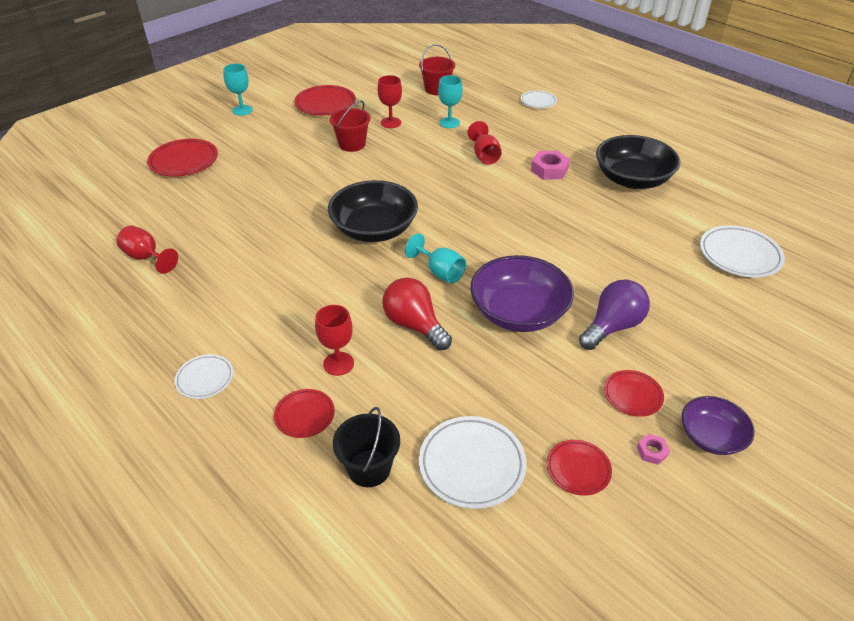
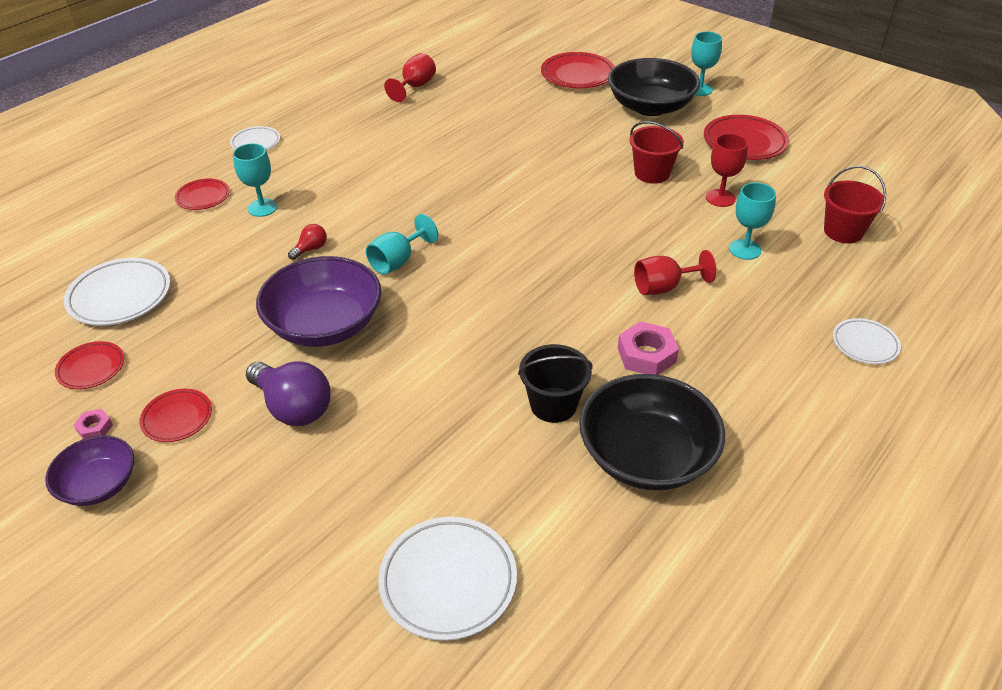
camera: 85 degrees right, 0 degrees up
red goblet [315,305,354,376] -> turquoise goblet [233,143,278,217]
black bowl [328,180,418,242] -> black bowl moved to [608,58,700,116]
black bucket [333,407,400,487] -> black bucket moved to [518,344,593,423]
red light bulb [382,278,452,350] -> red light bulb [288,224,327,260], size x0.49

